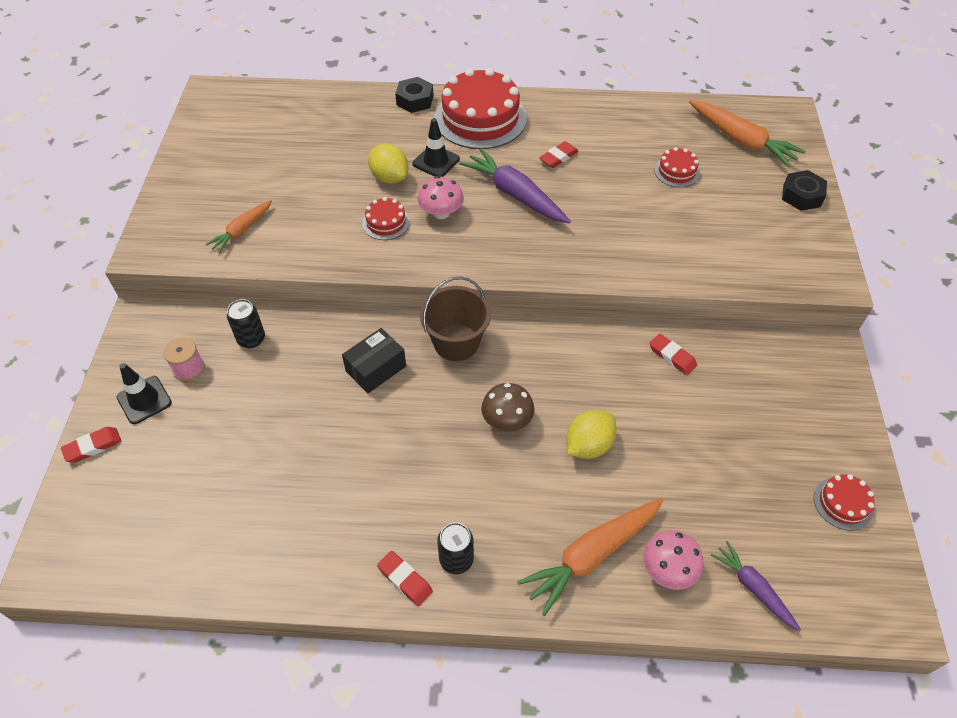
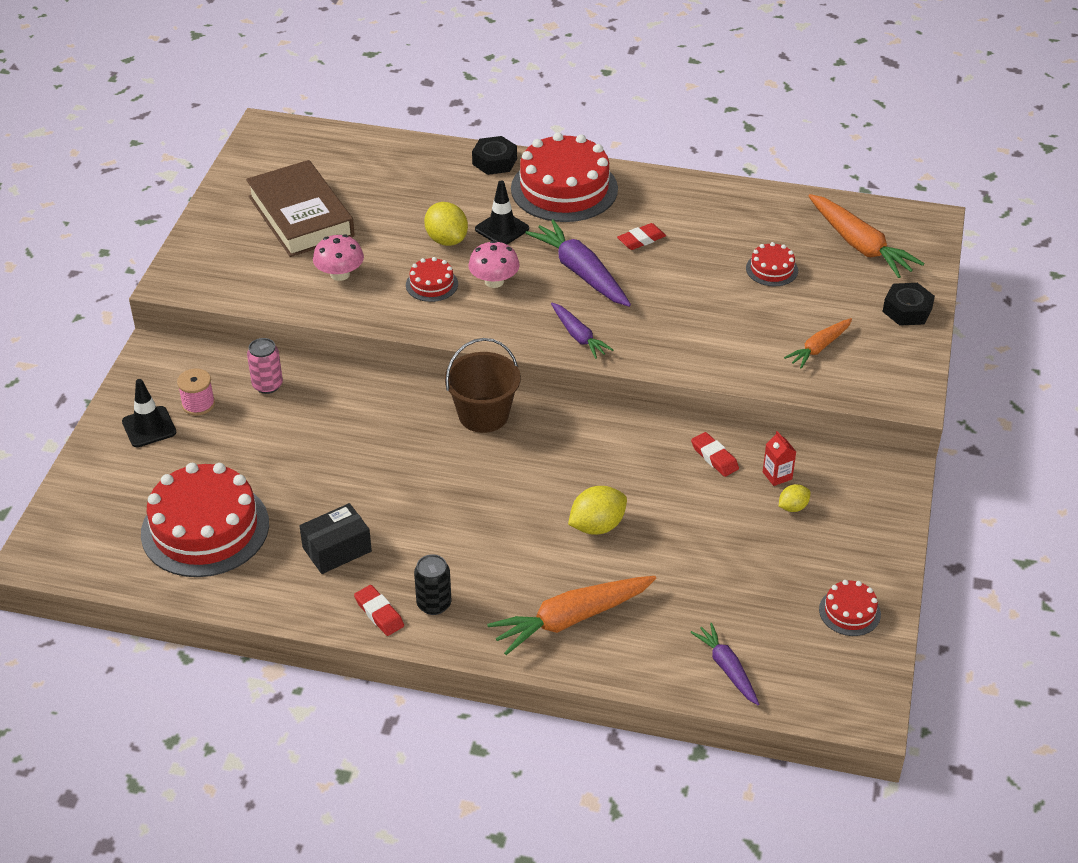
camera: 10 degrees right, 10 degrees down
red eraser [61,427,121,463] -> none
orange carrot [205,200,272,253] -> orange carrot moved to [784,318,852,369]
black can [227,299,265,348] -> pink can [247,338,283,394]
black box [342,328,406,393] -> black box moved to [300,503,372,574]
brown mushroom [481,383,534,432] -> none
pink mushroom [643,530,703,590] -> pink mushroom moved to [313,234,364,281]
none -> red cake [141,463,269,577]
none -> brown book [246,160,355,257]
none -> purple carrot [551,303,613,359]
none -> red carton [763,431,796,486]
none -> yellow lemon [779,484,810,512]

